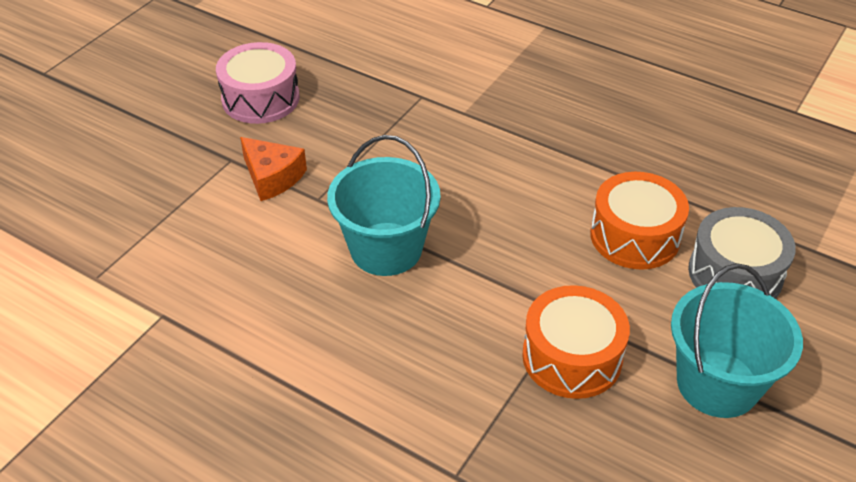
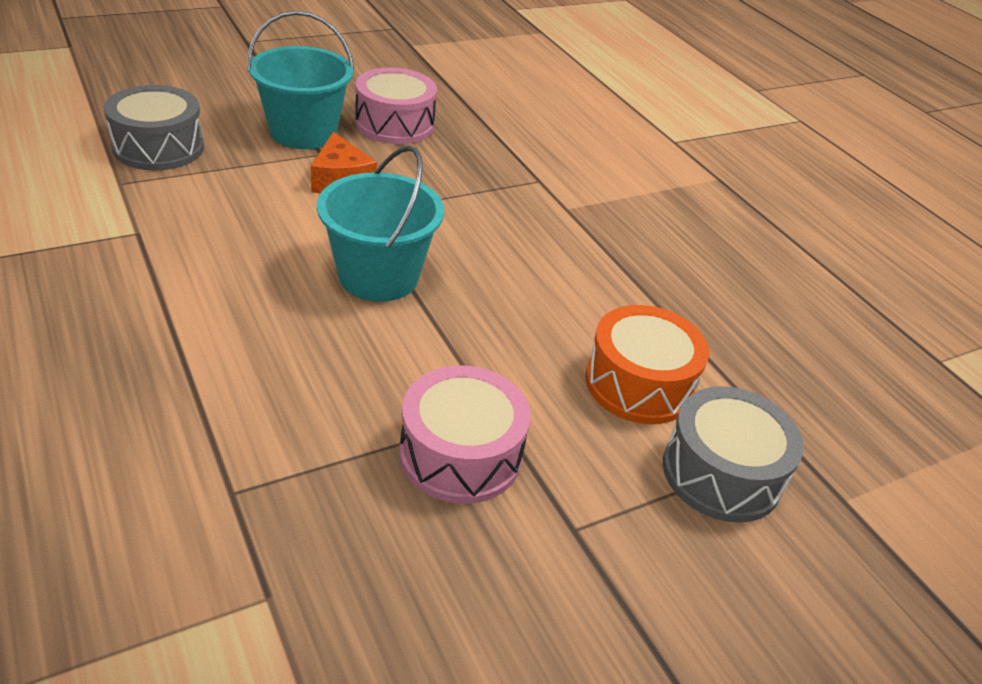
camera: 25 degrees right, 5 degrees down
orange drum [522,285,630,399] -> pink drum [399,366,530,504]
turquoise bucket [671,263,803,418] -> turquoise bucket moved to [247,11,354,149]
none -> grey drum [104,85,204,170]

